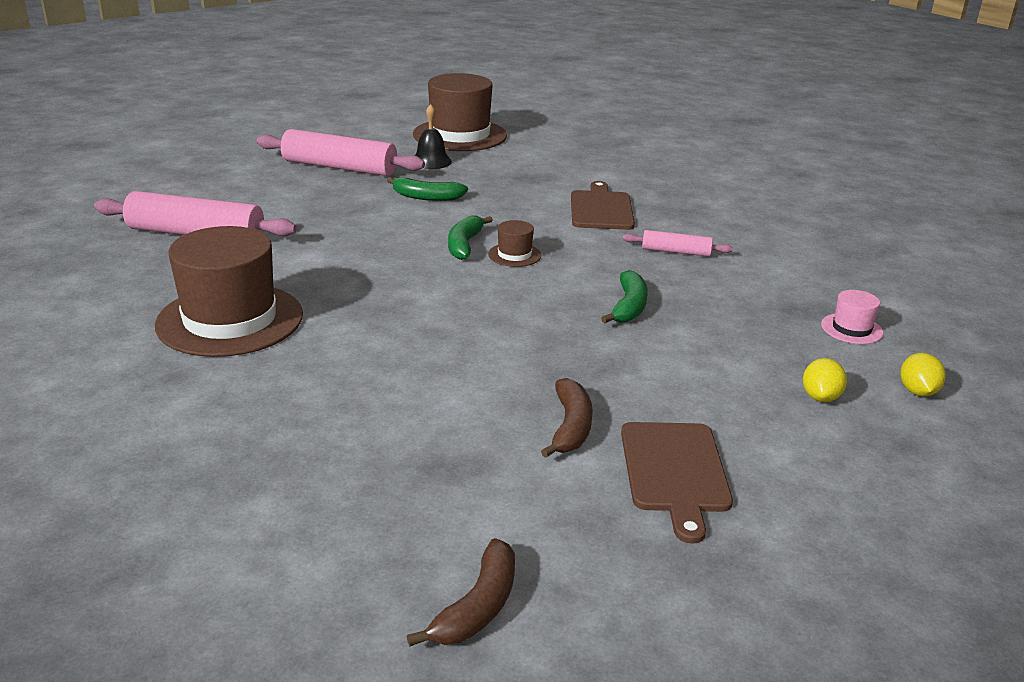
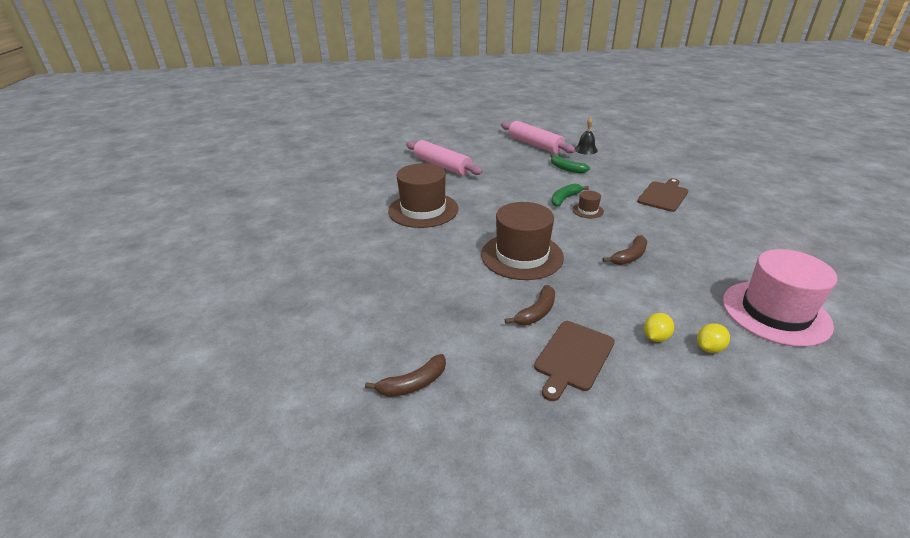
camera: 35 degrees right, 5 degrees up
brown hat [413,73,507,151] -> brown hat moved to [481,202,564,280]
green banana [601,270,648,323] -> brown banana [602,235,647,265]
pink rolling pin [623,230,733,257] -> none
pink hat [821,290,883,344] -> pink hat [723,249,838,347], size x2.33
yellow lemon [900,353,946,396] -> yellow lemon moved to [644,313,674,342]

